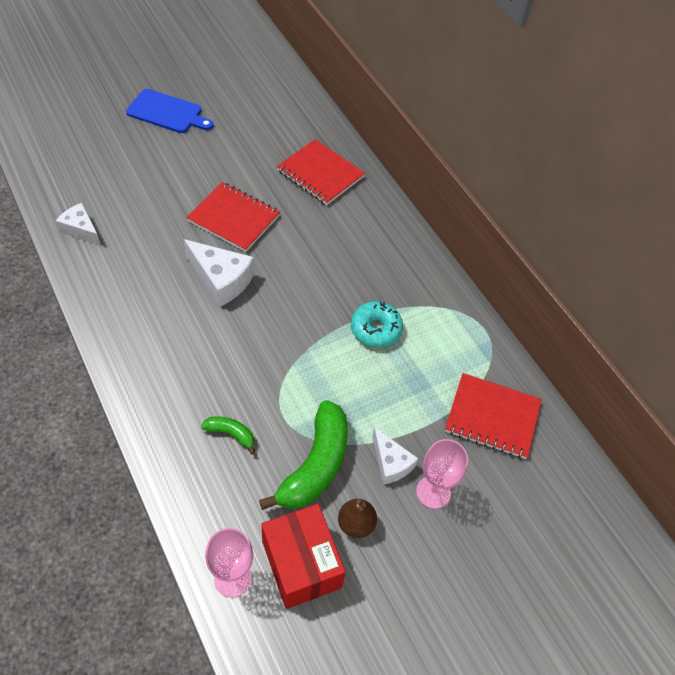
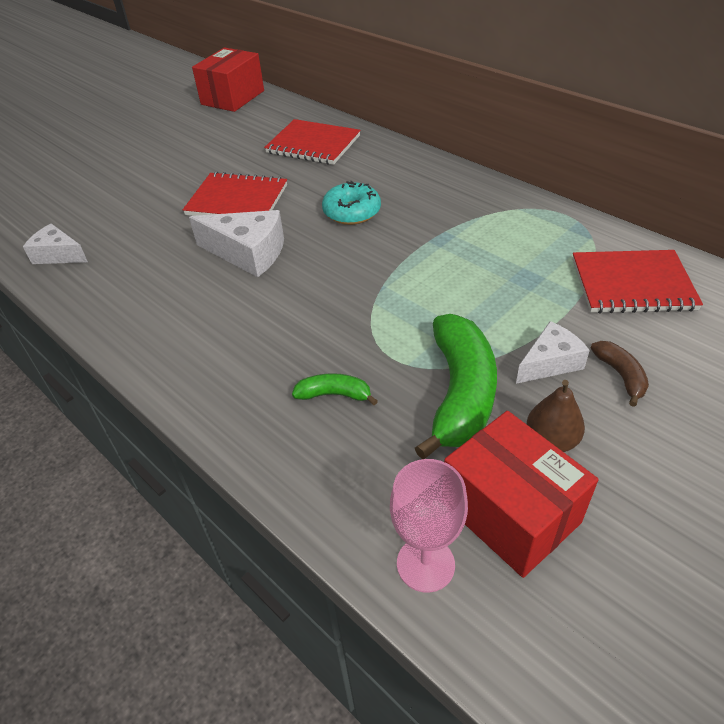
camera: 10 degrees left, 10 degrees down
blue cutting board [126,89,214,133] -> none
turquoise donut [351,301,403,347] -> turquoise donut moved to [322,181,381,225]
white cheese [372,427,418,485] -> white cheese turned 75 degrees counterclockwise [516,321,590,384]
pink goblet [416,439,468,509] -> brown banana [591,341,649,407]
none -> red box [192,48,264,112]

